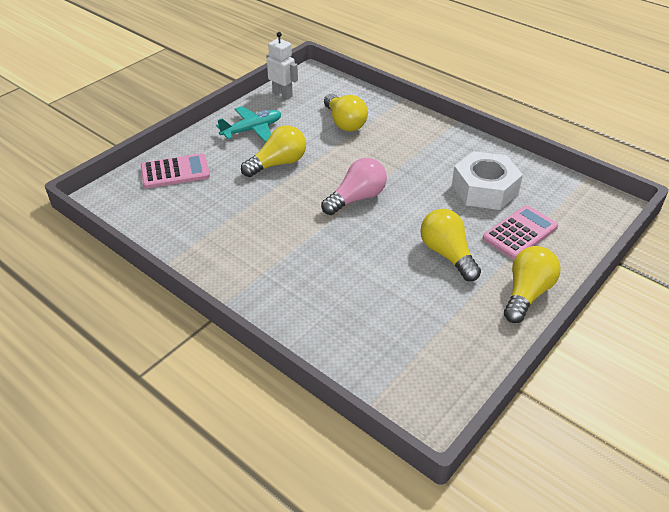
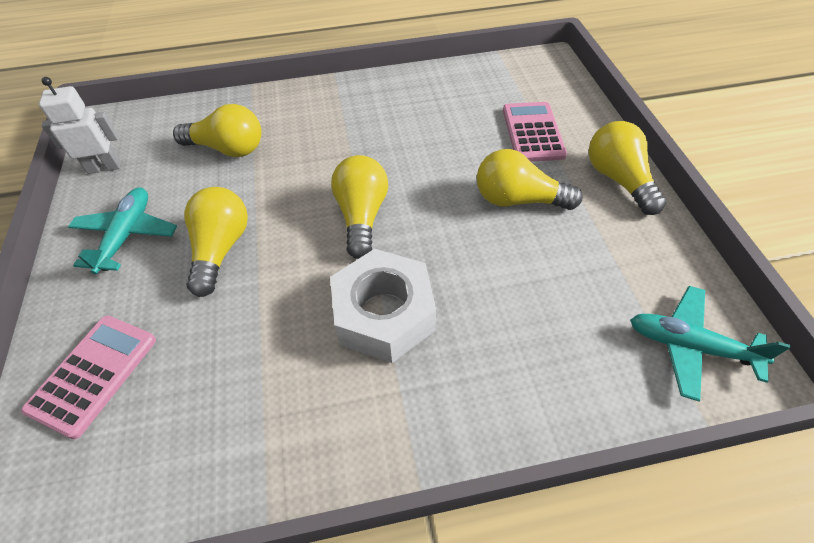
camera: 50 degrees left, 10 degrees up
pink light bulb [321,158,387,215] -> yellow light bulb [331,155,388,259]
white nut [452,151,523,210] -> white nut moved to [330,249,436,363]
none -> turquoise plane [630,286,791,401]

